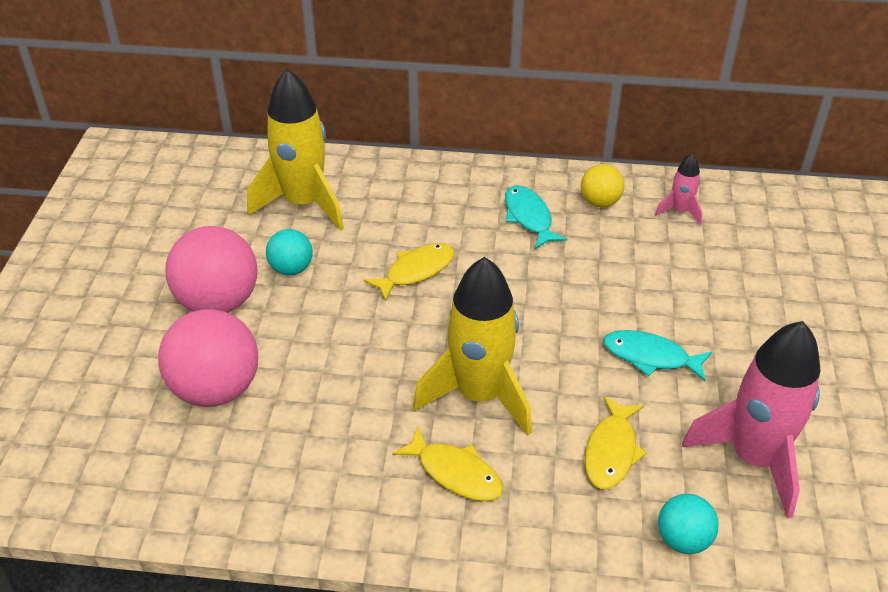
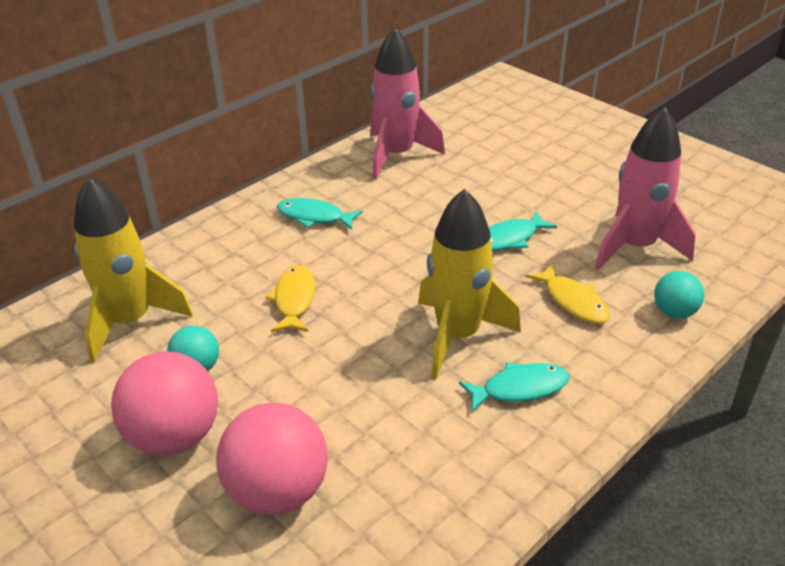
camera: 50 degrees left, 5 degrees down
yellow fish [392,426,503,501] -> turquoise fish [459,362,570,412]
yellow ball [581,164,624,207] -> none
pink rocket [655,154,703,225] -> pink rocket [370,27,445,180], size x2.18

